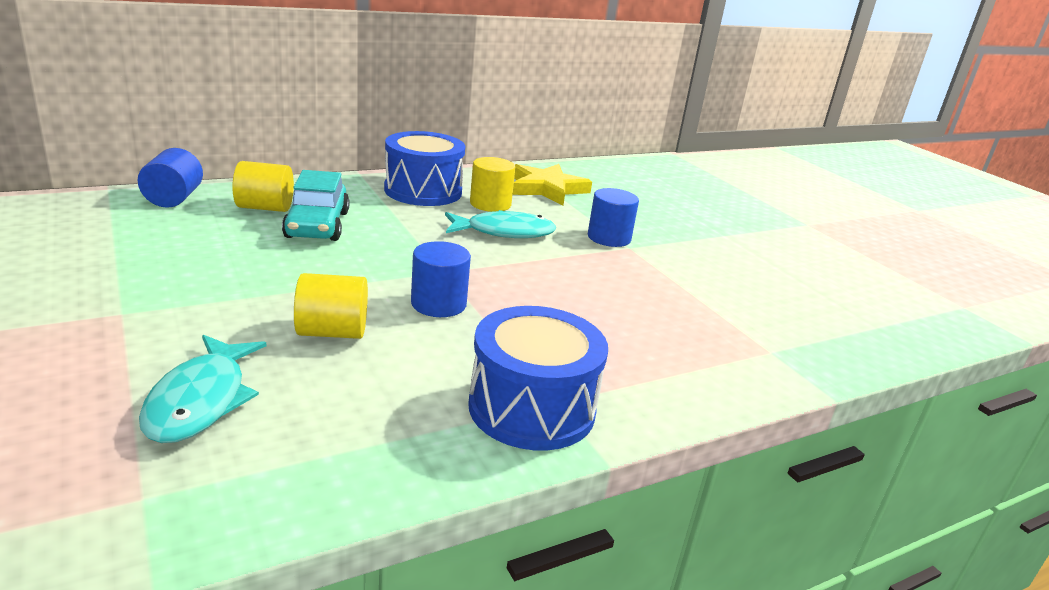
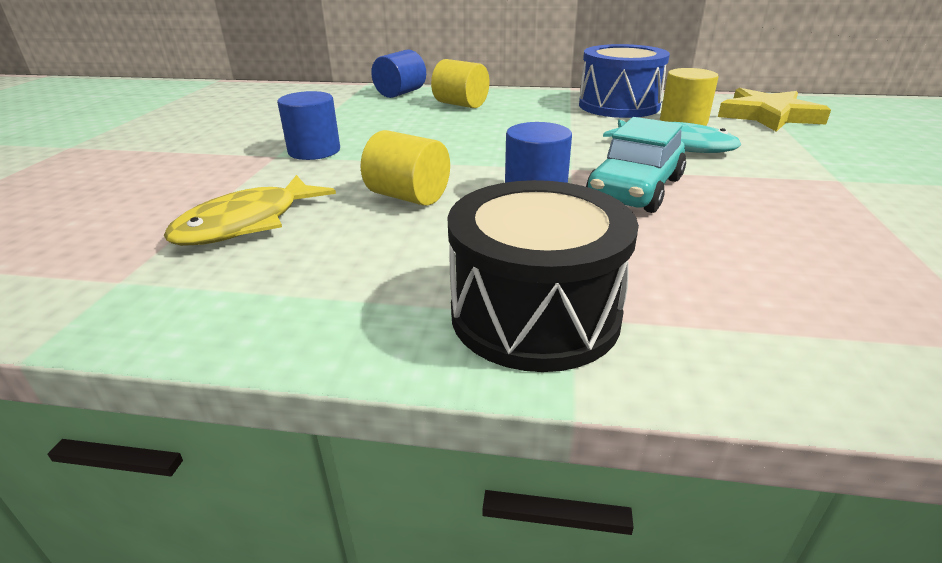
camera: 40 degrees right, 5 degrees up
turquoise fish [139,335,266,443] -> yellow fish [164,175,336,246]
turquoise car [282,170,350,241] -> turquoise car moved to [586,117,686,213]
blue drum [468,306,608,450] -> black drum [447,180,639,372]
blue cylinder [588,188,639,247] -> blue cylinder moved to [277,91,340,160]

